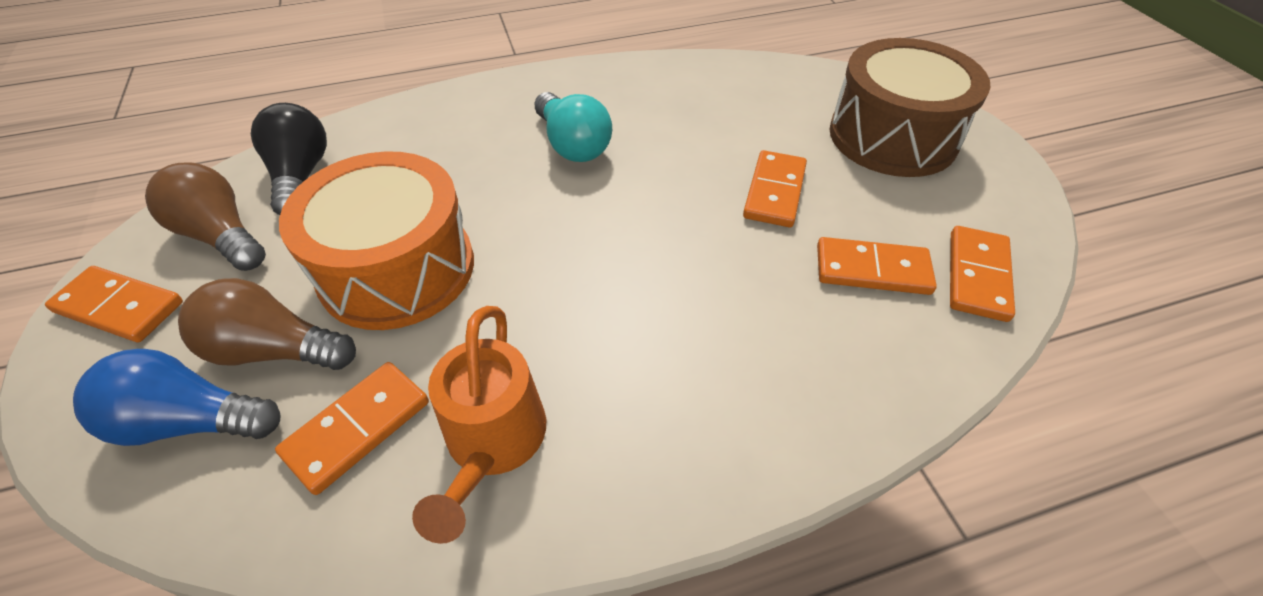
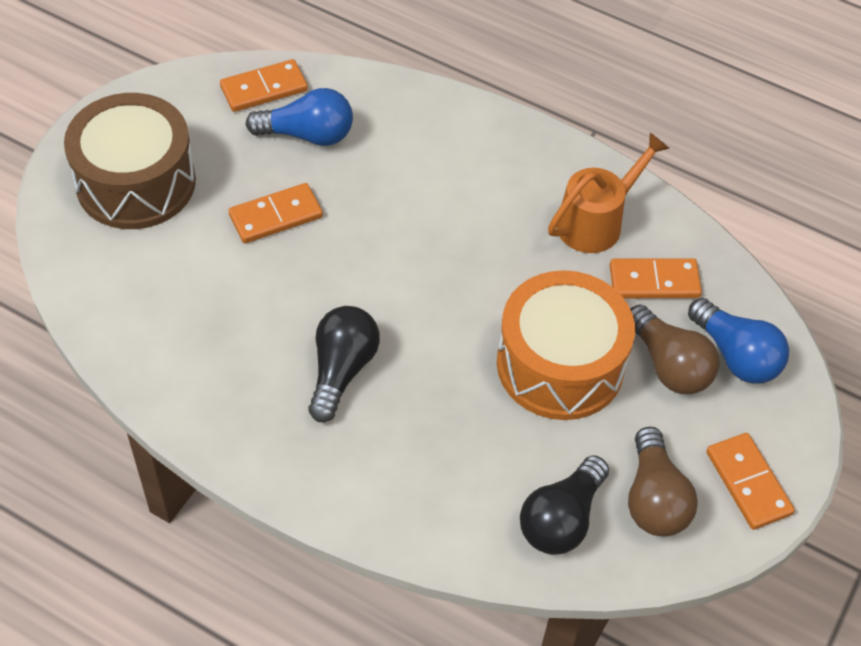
camera: 135 degrees left, 5 degrees up
turquoise light bulb [535,92,612,162] -> black light bulb [308,306,380,422]
orange domino [817,237,937,295] -> blue light bulb [246,88,353,146]

